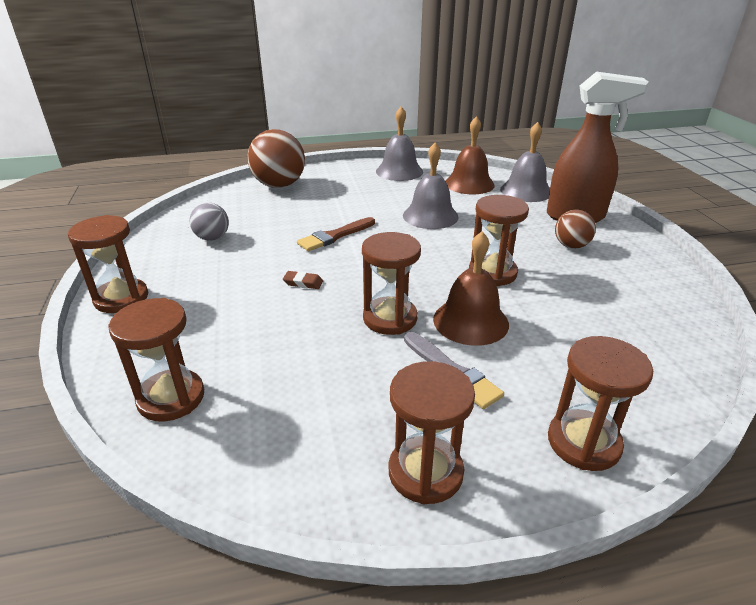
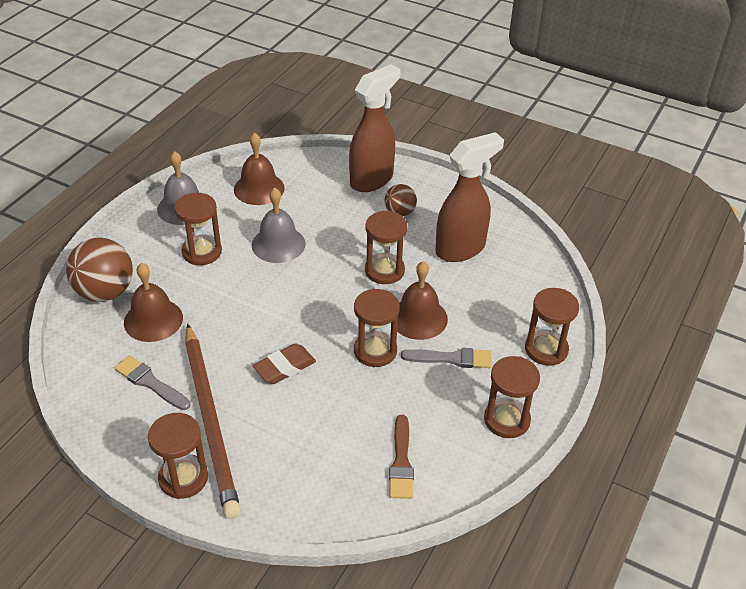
camera: 50 degrees left, 10 degrees up
brown hourglass [108,298,204,422] -> brown hourglass moved to [174,193,222,265]
grey ball [189,203,229,241] -> grey brush [115,356,190,410]
brown eraser [283,271,323,289] -> brown eraser [253,343,316,384], size x1.78
brown brush [297,217,375,251] -> brown brush moved to [389,415,414,499]
grey bell [500,122,550,202] -> none
none -> brown bell [124,263,183,342]
none -> brown pencil [185,324,241,519]
none -> brown spray bottle [435,132,504,262]

